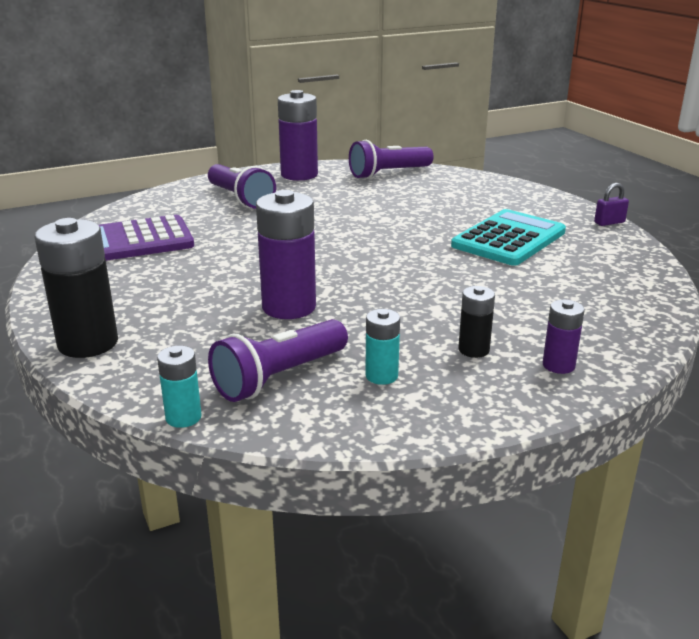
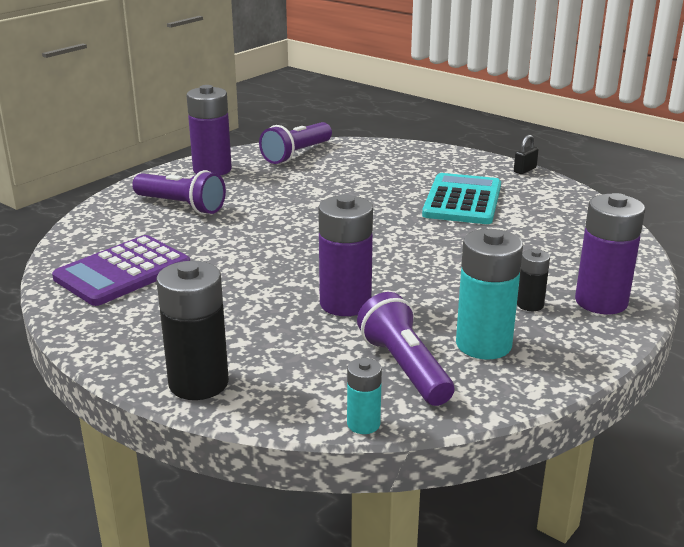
camera: 25 degrees left, 0 degrees up
purple flashlight [208,319,348,402] -> purple flashlight turned 135 degrees clockwise [357,292,454,406]
turquoise battery [365,309,400,385] -> turquoise battery [456,229,523,359], size x1.91
purple battery [543,300,585,374] -> purple battery [575,193,645,314], size x1.91
purple padlock [594,183,629,226] -> black padlock [514,135,539,174]

